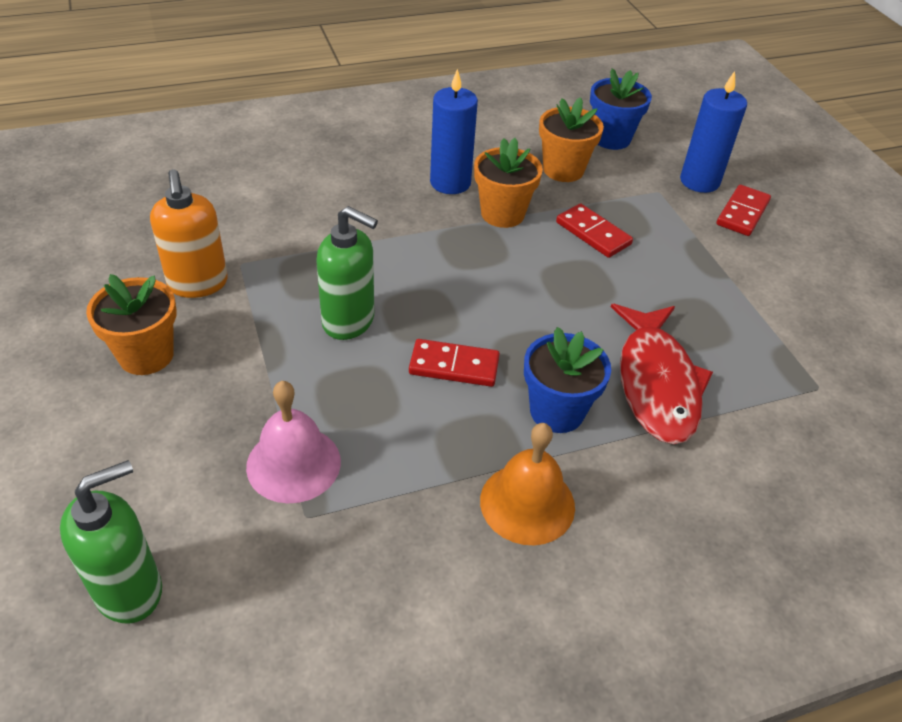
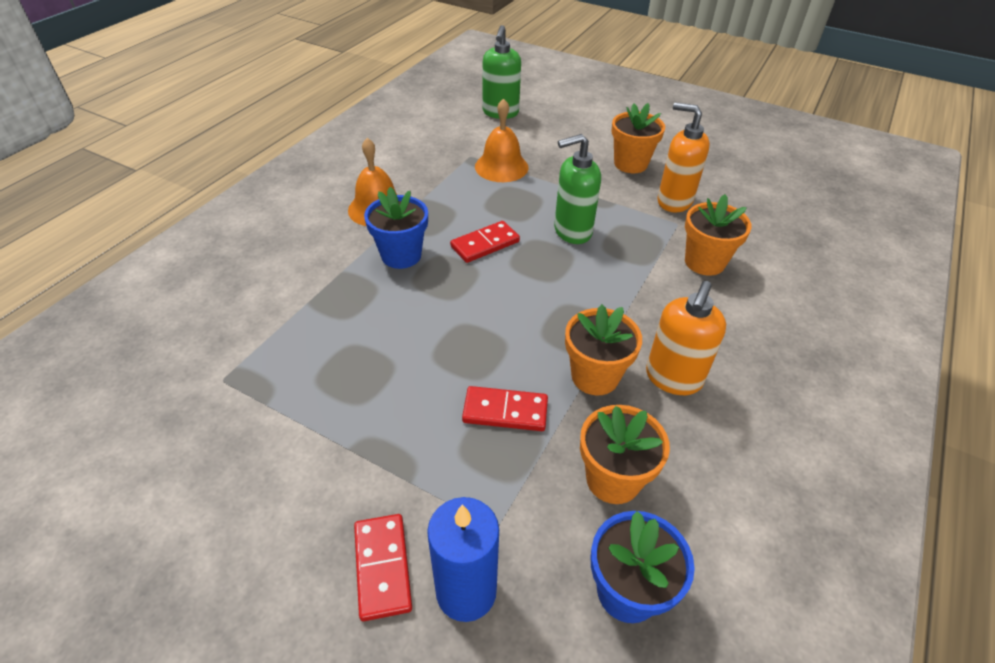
camera: 140 degrees right, 0 degrees up
pink bell [246,381,341,503] -> orange bell [475,98,528,182]
blue candle [430,69,478,194] -> orange soap dispenser [646,281,726,395]
red fish [611,304,713,444] -> none
none -> orange flower pot [685,194,752,276]

